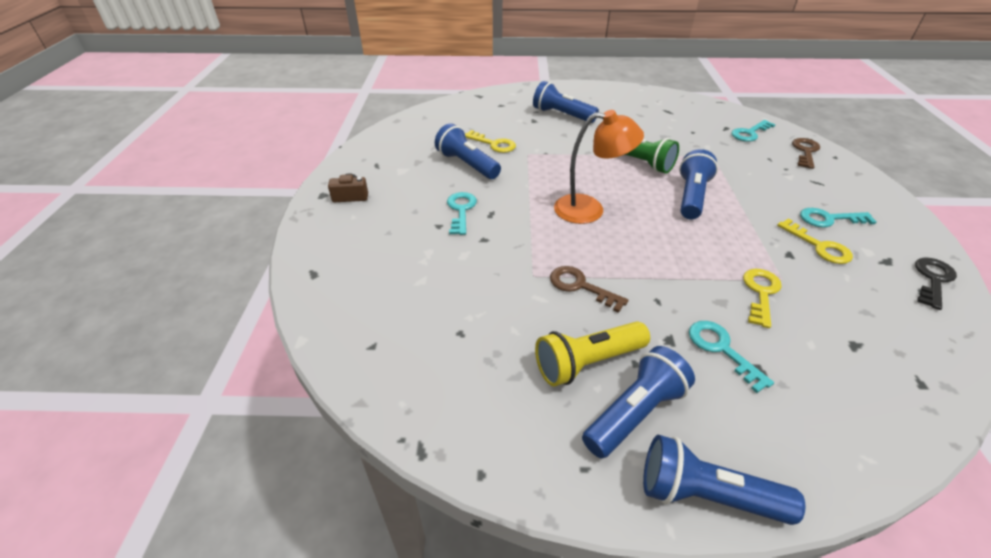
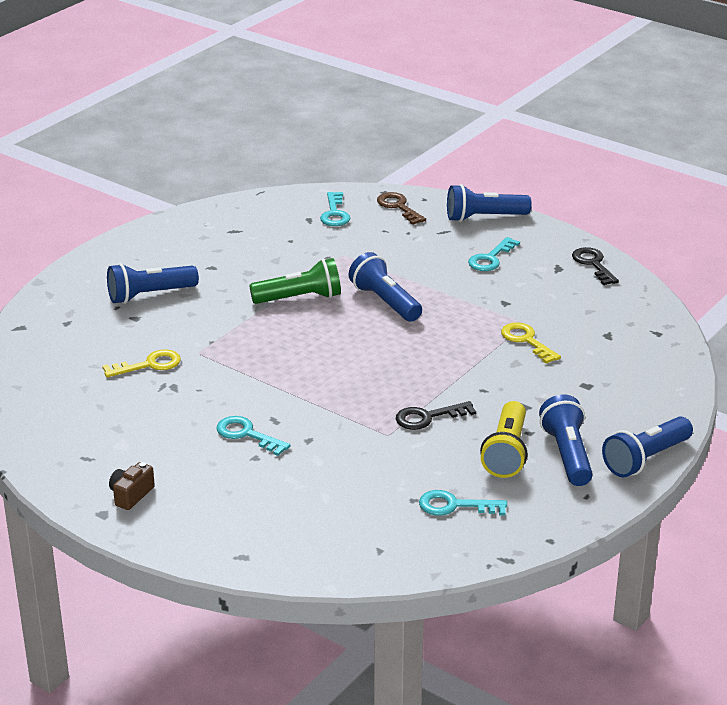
camera: 55 degrees left, 10 degrees down
blue flashlight [435,123,501,179] -> blue flashlight moved to [447,184,532,222]
brown key [550,266,628,313] -> black key [396,401,476,430]
orange lamp [554,110,644,224] -> none
turquoise key [689,321,774,393] -> turquoise key moved to [419,490,507,516]
yellow key [777,218,853,264] -> none

